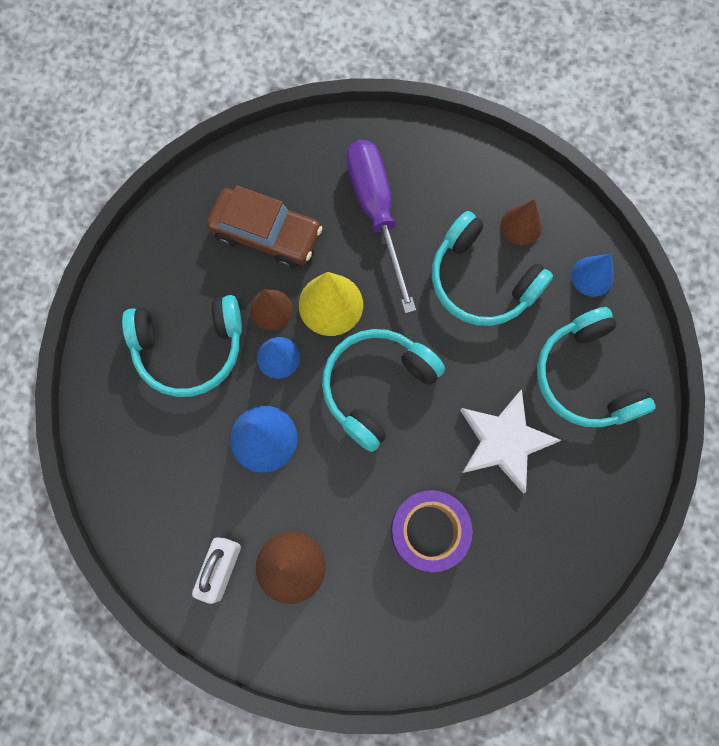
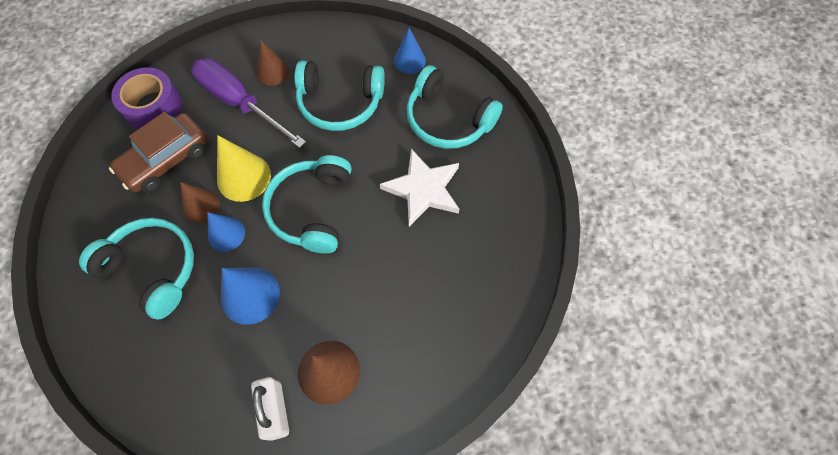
camera: 35 degrees left, 10 degrees down
turquoise headphones [122,295,242,397] -> turquoise headphones turned 105 degrees counterclockwise [79,218,194,319]
brown car [207,185,322,268] -> brown car turned 150 degrees clockwise [109,112,208,193]
purple tape [391,490,473,572] -> purple tape moved to [111,67,182,129]
brown cone [501,199,542,245] -> brown cone moved to [257,40,289,86]

